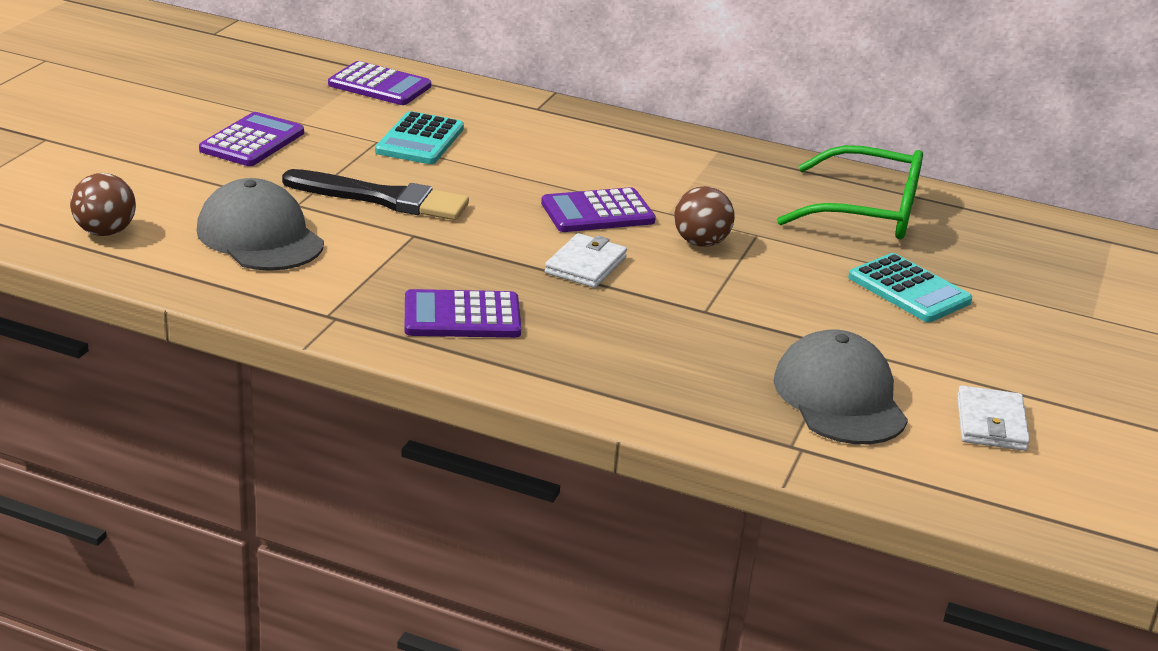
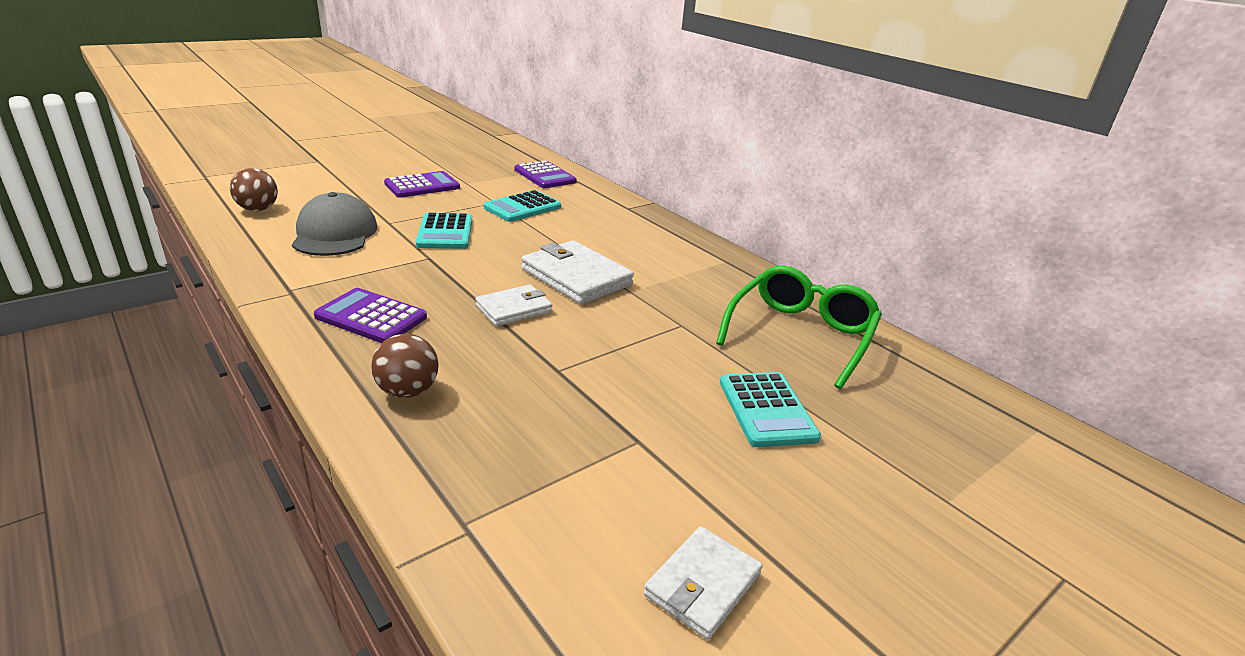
camera: 30 degrees right, 0 degrees up
black brush [282,169,469,220] -> turquoise calculator [416,213,472,249]
purple calculator [541,187,656,232] -> white wallet [522,240,634,304]
brown ball [674,186,735,247] -> brown ball moved to [371,334,439,398]
grey cap [773,329,908,444] -> none
green glasses [777,145,923,239] -> green glasses turned 105 degrees counterclockwise [716,265,882,389]

